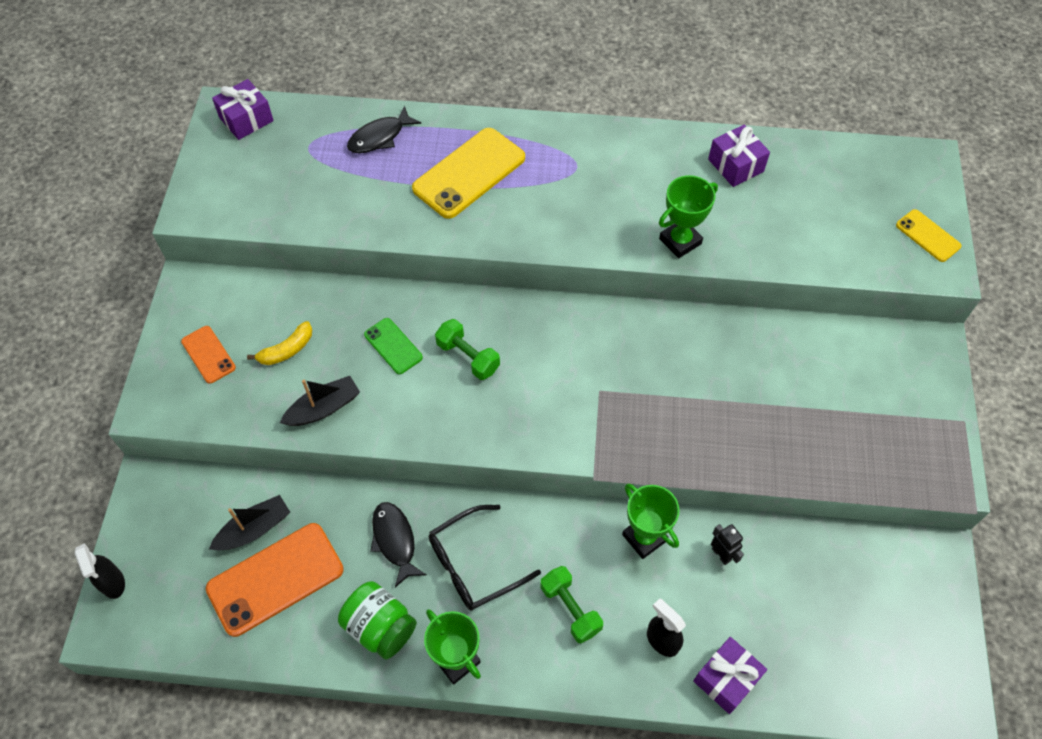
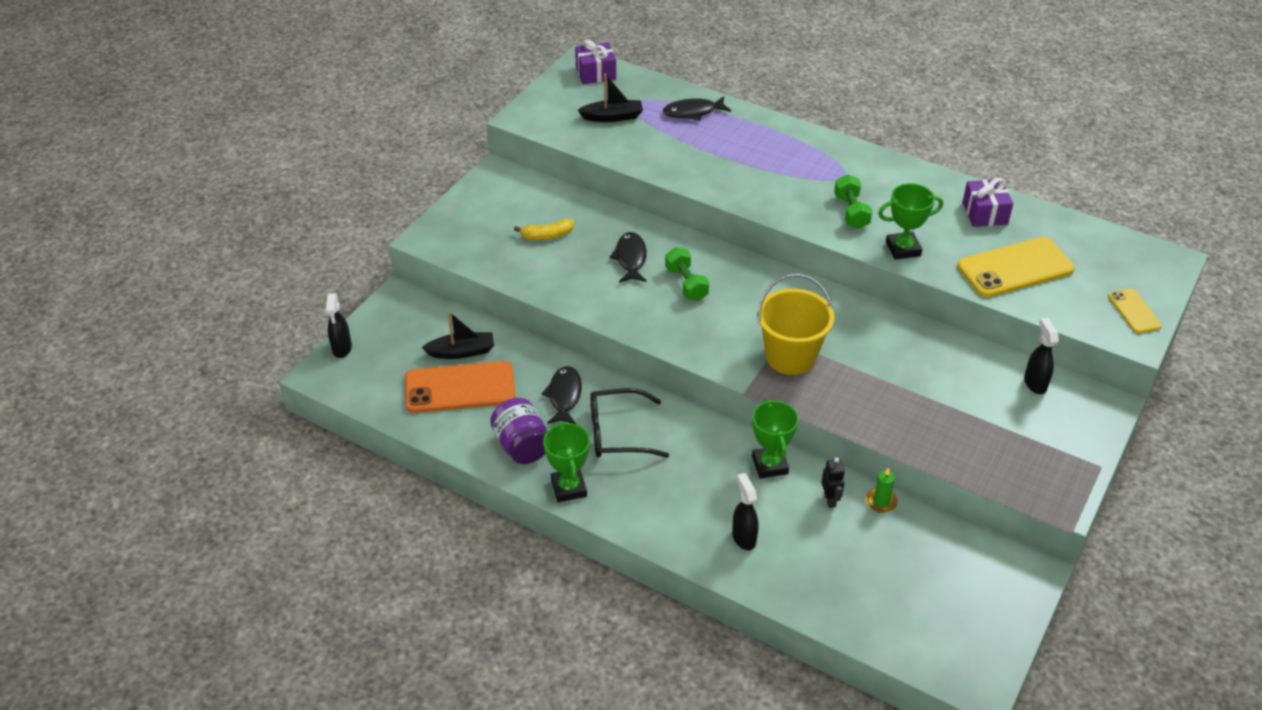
camera: 25 degrees right, 15 degrees down
orange phone [181,326,236,384] -> none
black boat [280,376,360,426] -> black boat moved to [578,74,643,122]
green jar [338,581,417,659] -> purple jar [490,398,547,464]
green phone [364,318,423,374] -> black fish [609,232,647,283]
yellow phone [412,128,525,219] -> yellow phone moved to [957,237,1075,297]
green dumbbell [540,566,603,644] -> green dumbbell moved to [834,174,872,229]
purple gift [693,637,767,714] -> none
none -> yellow bucket [757,274,835,375]
none -> green candle [866,468,898,513]
none -> black spray bottle [1024,318,1059,394]

